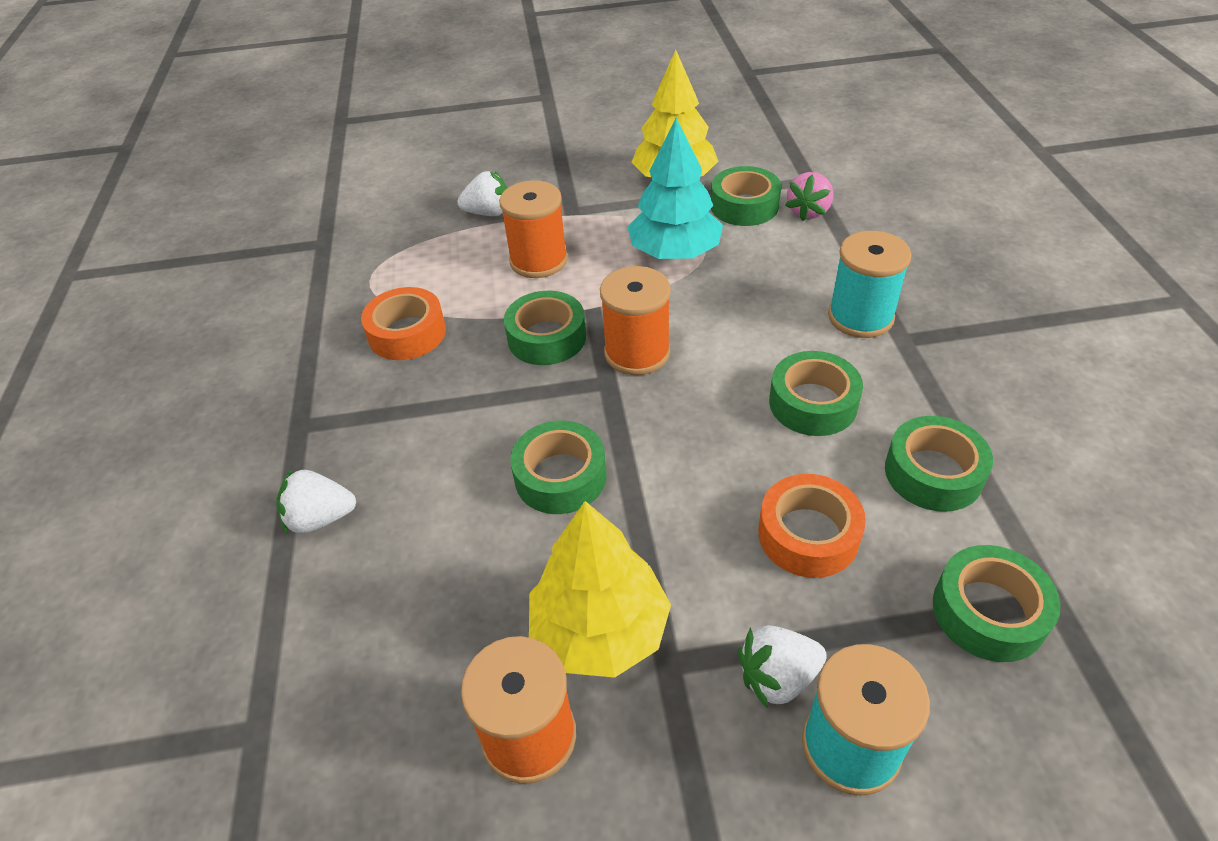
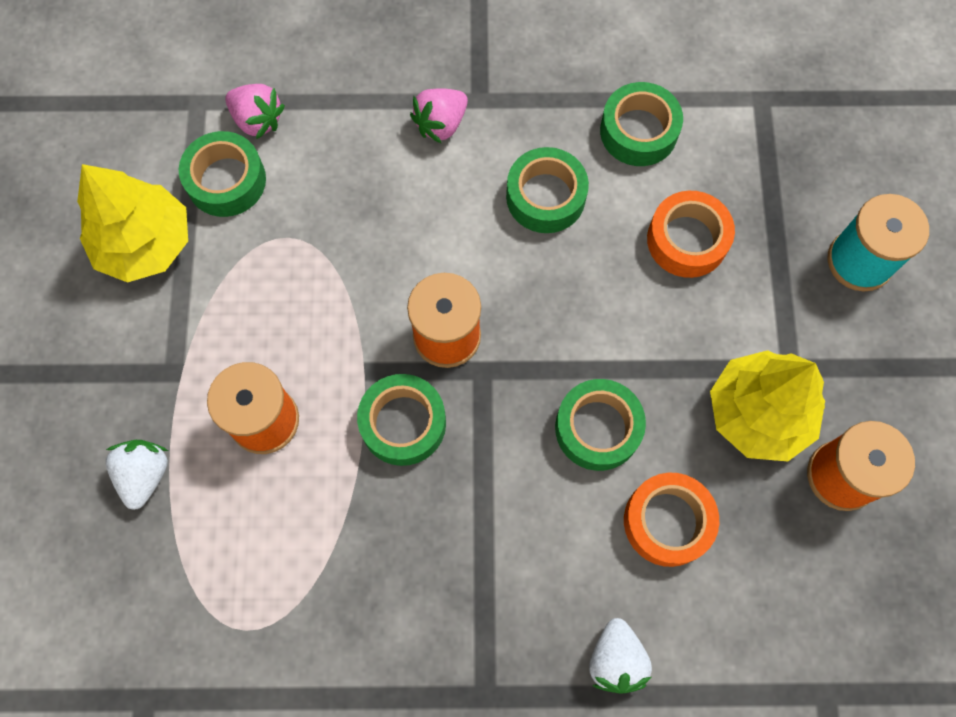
camera: 85 degrees left, 25 degrees up
orange tape [361,287,446,360] -> orange tape moved to [624,473,719,567]
turquoise tree [628,118,723,259] -> none
white strawberry [738,625,827,708] -> none
turquoise spool [828,231,912,338] -> pink strawberry [410,88,468,144]
green tape [933,545,1061,662] -> none

